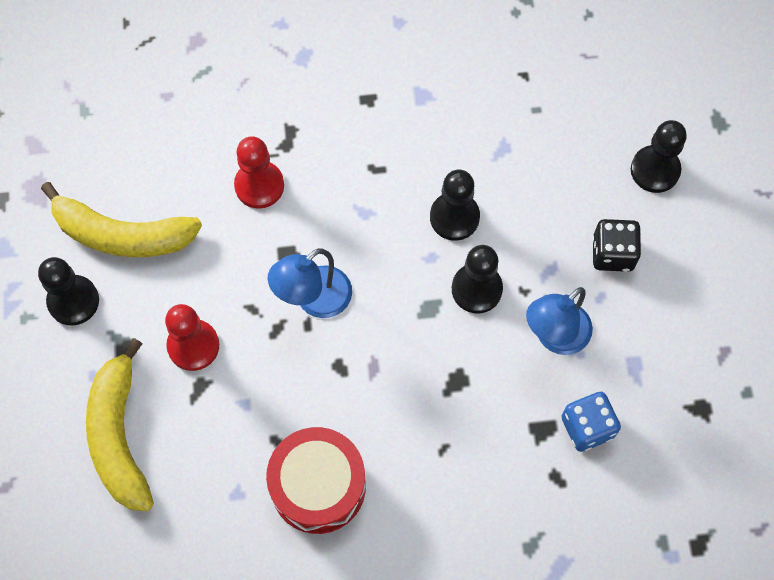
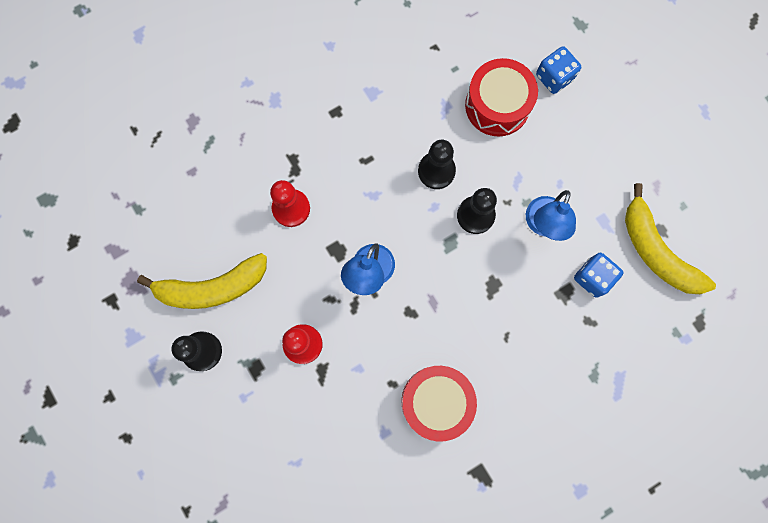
camera: 25 degrees left, 10 degrees up
yellow banana [86,338,154,511] -> yellow banana moved to [625,183,716,294]
black dice [592,219,641,272] -> none
black pawn [631,120,687,193] -> blue dice [536,46,581,94]
none -> red drum [465,58,538,136]

